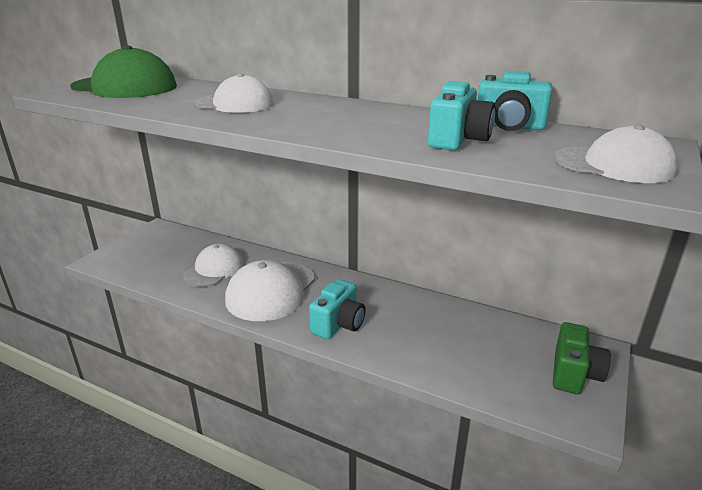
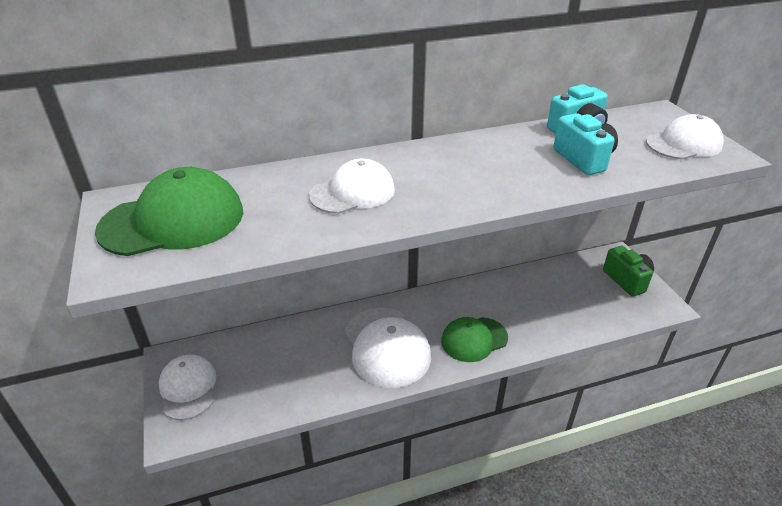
camera: 45 degrees left, 10 degrees up
white cap [183,244,243,287] -> white cap moved to [158,354,216,420]
turquoise camera [309,279,366,339] -> green cap [441,317,508,362]

